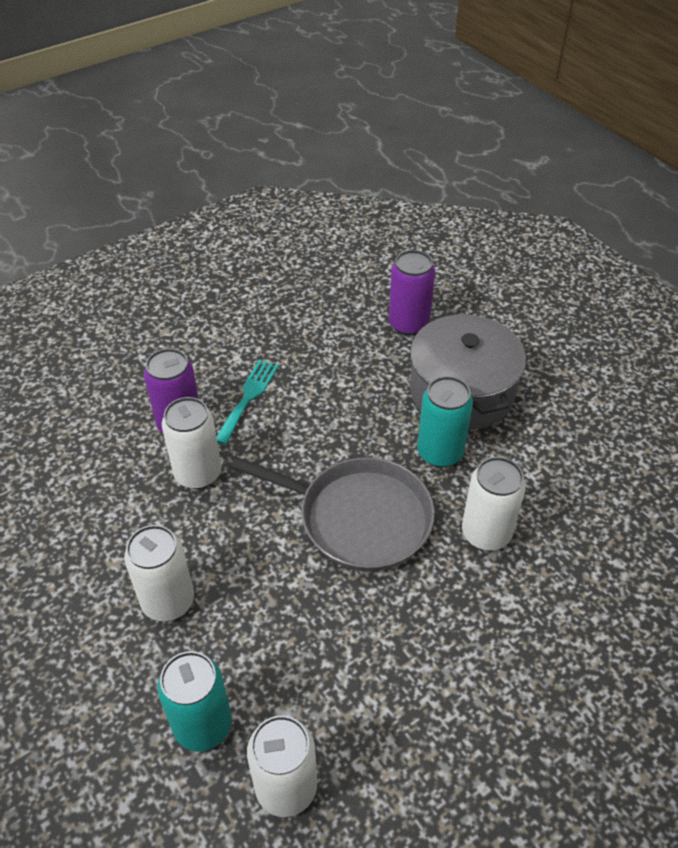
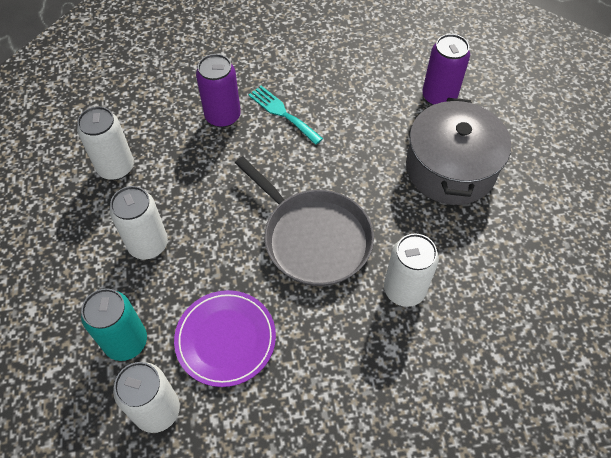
camera: 25 degrees right, 10 degrees up
white can [162,397,221,489] -> white can moved to [77,106,134,180]
turquoise fork [216,359,279,445] -> turquoise fork turned 90 degrees counterclockwise [248,86,323,145]
turquoise can [417,376,473,467] -> none
none -> purple plate [174,290,276,387]

